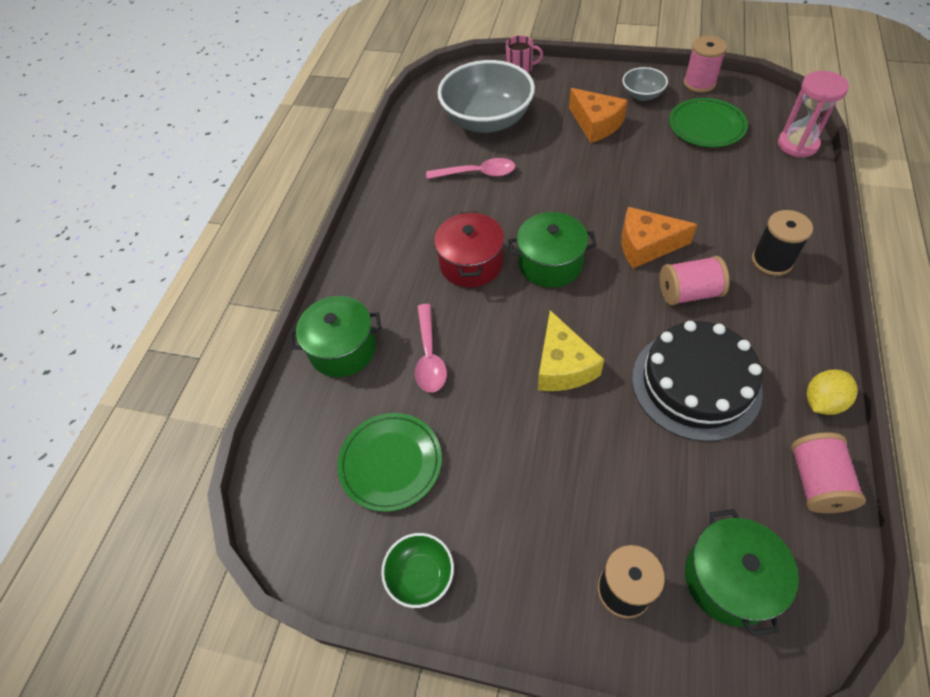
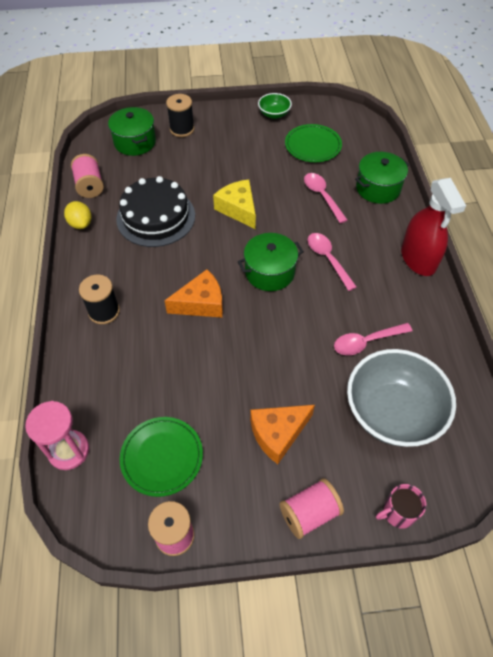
camera: 155 degrees right, 0 degrees up
red pot [434,211,504,287] -> pink spoon [308,233,357,291]
orange cheese [569,88,628,143] -> orange cheese turned 60 degrees counterclockwise [250,405,315,464]
grey bowl [622,67,668,101] -> none
pink spool [660,256,729,306] -> pink spool moved to [280,478,344,539]
yellow lemon [806,369,858,415] -> yellow lemon turned 60 degrees counterclockwise [64,201,92,229]
none -> red spray bottle [401,178,466,276]

